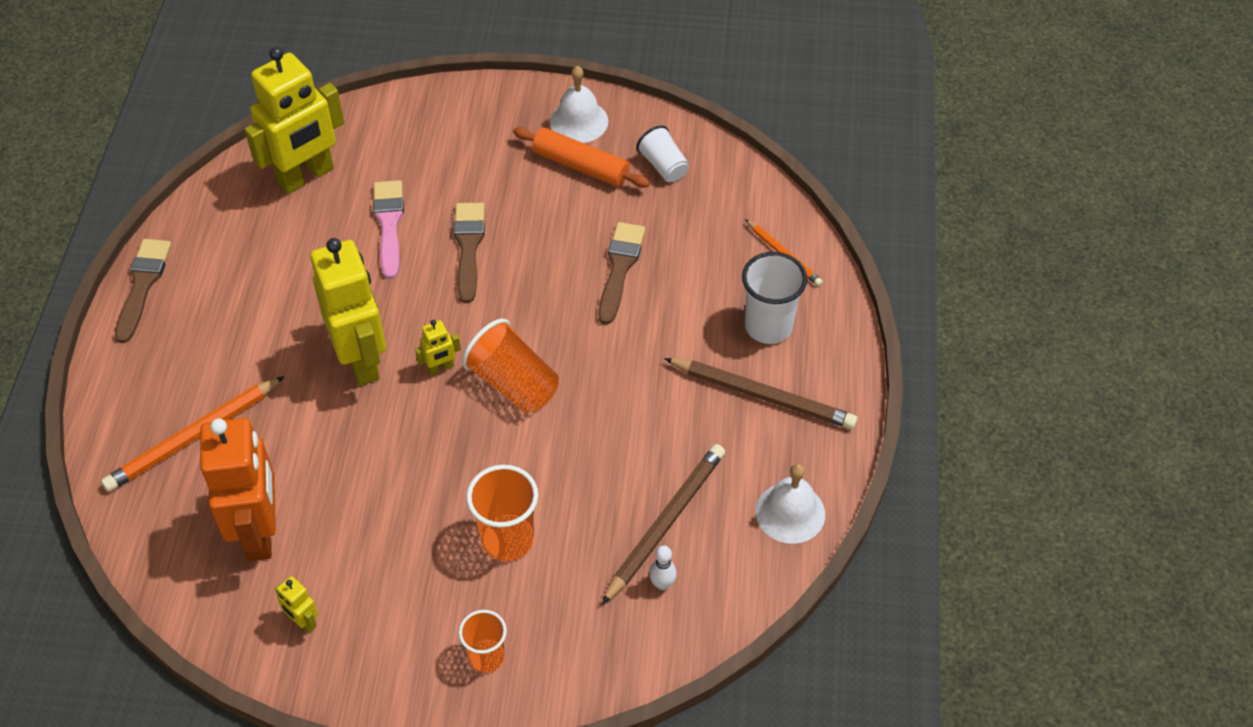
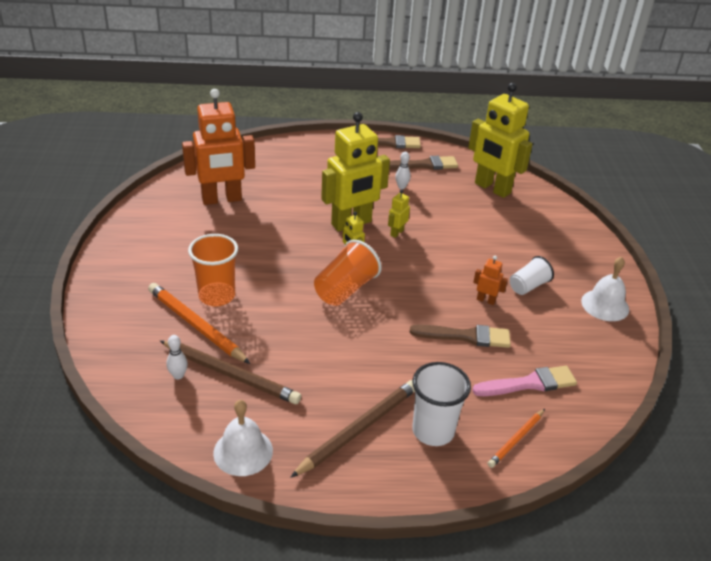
camera: 80 degrees right, 15 degrees down
orange pencil [101,376,285,492] -> orange pencil moved to [148,283,250,364]
yellow robot [275,576,318,633] -> yellow robot moved to [388,189,410,238]
pink brush [373,180,404,279] -> pink brush moved to [472,366,577,396]
brown brush [453,203,485,303] -> brown brush moved to [389,156,458,170]
orange cup [459,610,507,673] -> none
orange rolling pin [513,127,650,188] -> none
white cup [636,125,689,182] -> white cup moved to [510,256,554,295]
brown pencil [664,358,857,429] -> brown pencil turned 150 degrees counterclockwise [290,380,415,478]
none -> white bowling pin [395,152,411,189]
none -> orange robot [473,256,508,305]

